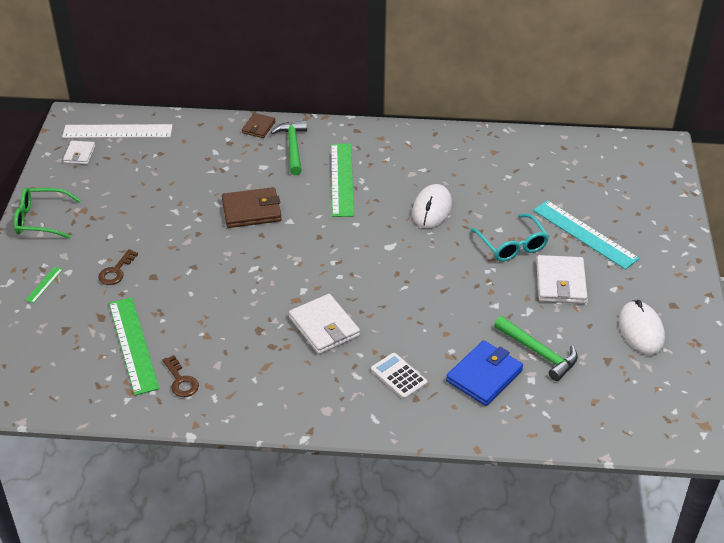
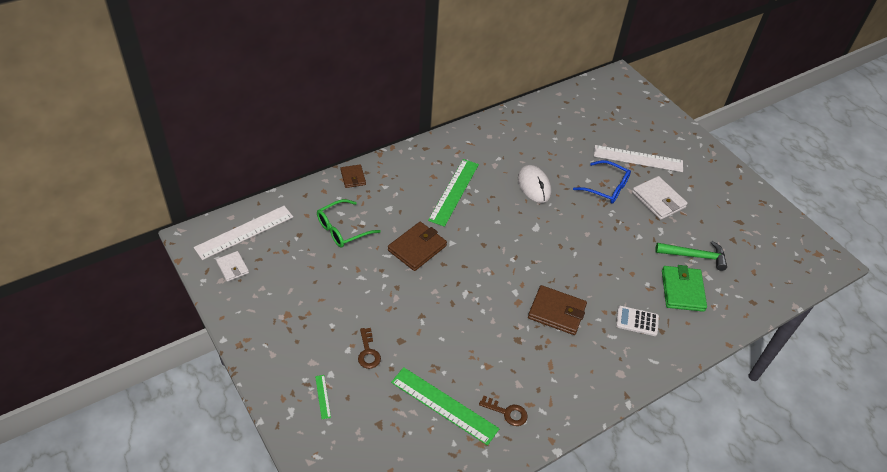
camera: 40 degrees left, 5 degrees up
green glasses [14,188,81,239] -> green glasses moved to [317,199,381,248]
green hammer [271,120,307,175] -> none
white wallet [289,294,360,354] -> brown wallet [528,285,587,335]
green ruler [331,143,354,217] -> green ruler turned 60 degrees clockwise [428,159,479,227]
blue wallet [446,340,523,406] -> green wallet [662,265,707,312]
turquoise glasses [471,214,549,261] -> blue glasses [573,160,631,204]
turquoise ruler [533,200,640,270] -> white ruler [594,145,683,172]
white mouse [619,300,665,355] -> none

